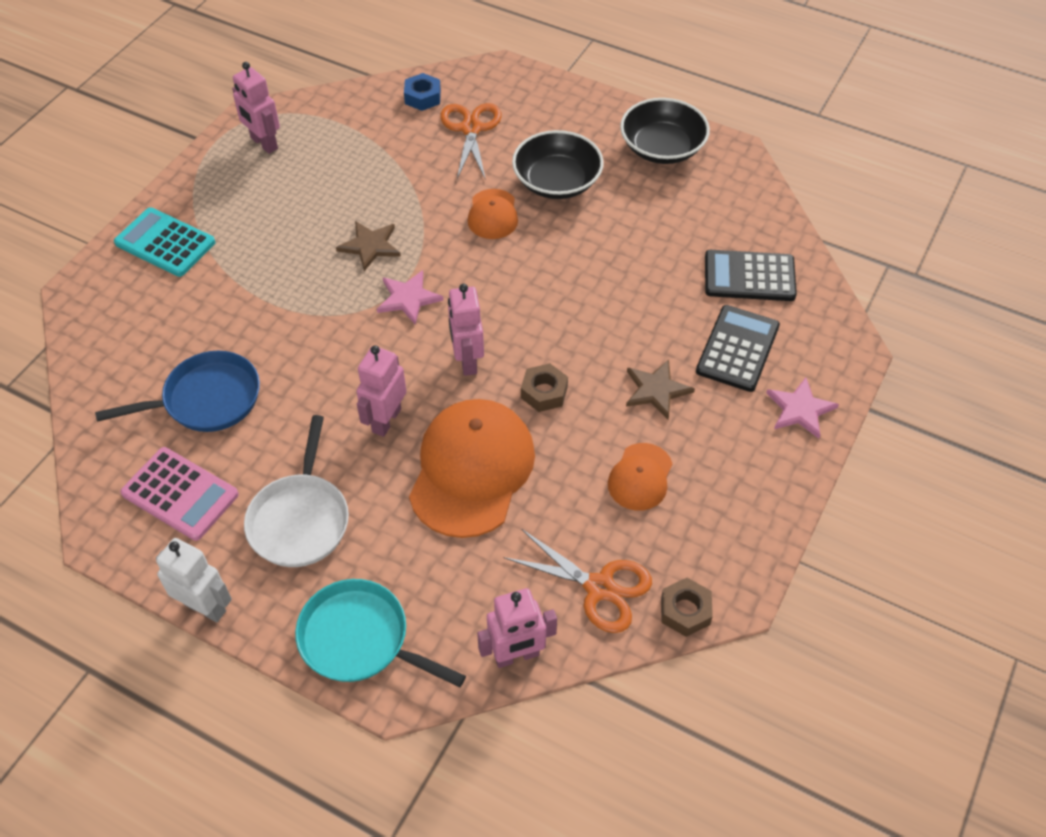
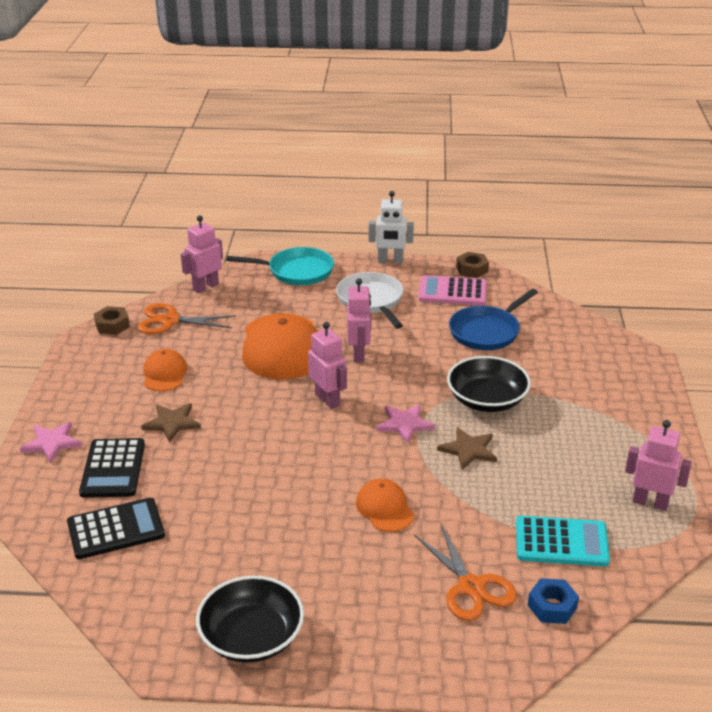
camera: 155 degrees right, 20 degrees down
turquoise calculator [114,207,215,277] -> turquoise calculator moved to [516,516,610,567]
black bowl [512,130,604,199] -> black bowl moved to [447,356,531,412]
brown nut [521,363,568,412] -> brown nut moved to [456,252,489,278]

